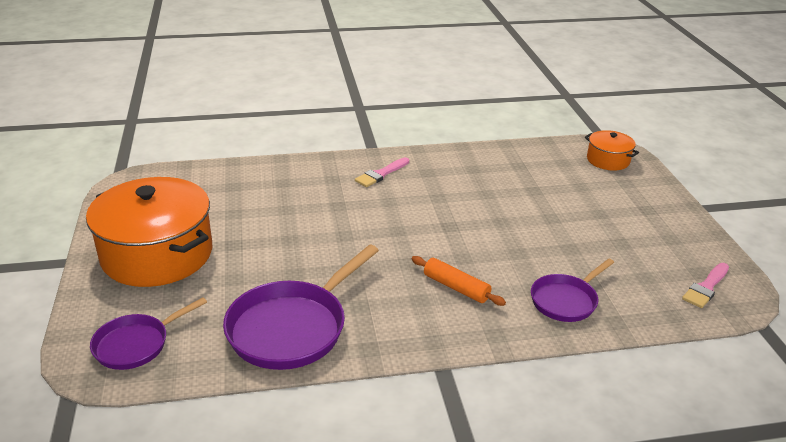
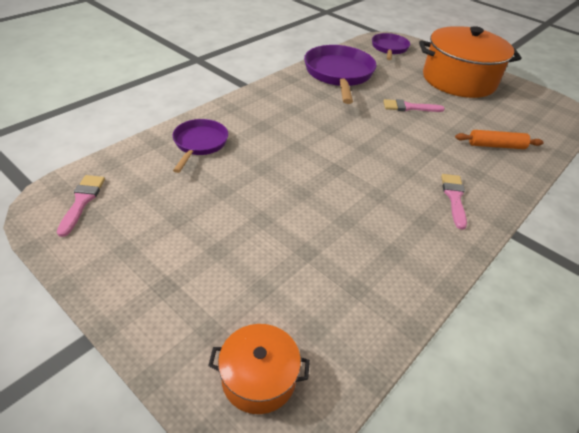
camera: 140 degrees right, 10 degrees up
orange rolling pin [412,256,506,306] -> orange rolling pin moved to [455,130,544,149]
none -> pink brush [383,99,445,112]

